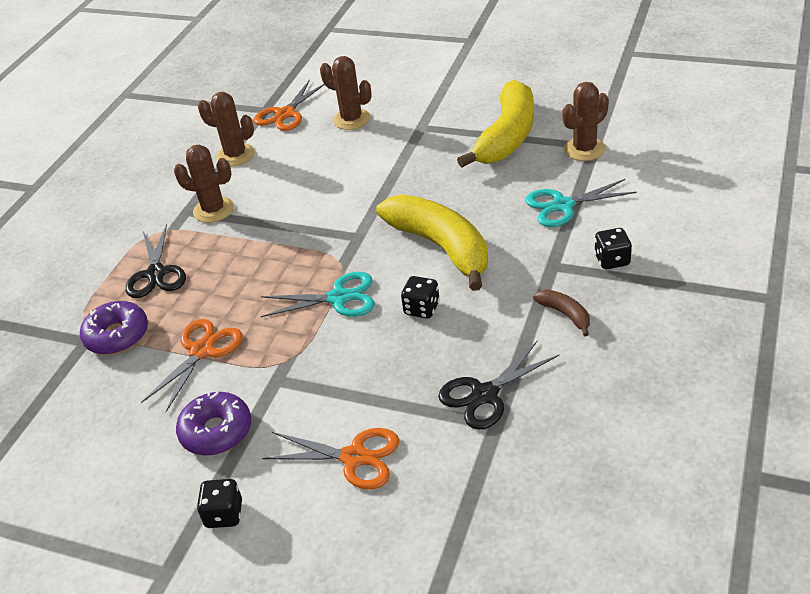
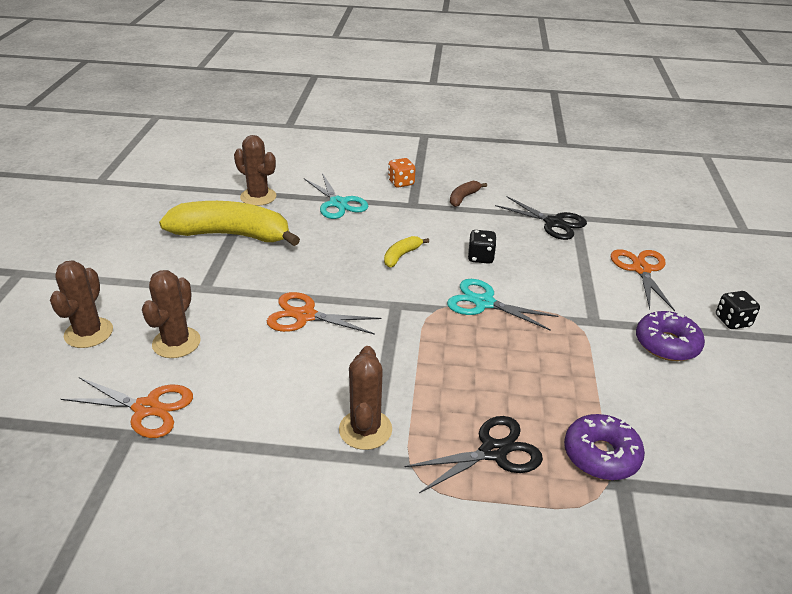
camera: 110 degrees left, 5 degrees down
orange scissors [141,319,243,412] -> orange scissors moved to [267,292,381,335]
brown cactus [198,92,255,166] -> brown cactus moved to [50,261,113,348]
turquoise scissors [261,272,375,317] -> turquoise scissors turned 45 degrees counterclockwise [447,279,558,331]
yellow banana [376,195,488,291] -> yellow banana [384,236,429,267], size x0.43
black dice [594,228,632,269] -> orange dice [388,158,415,188]

